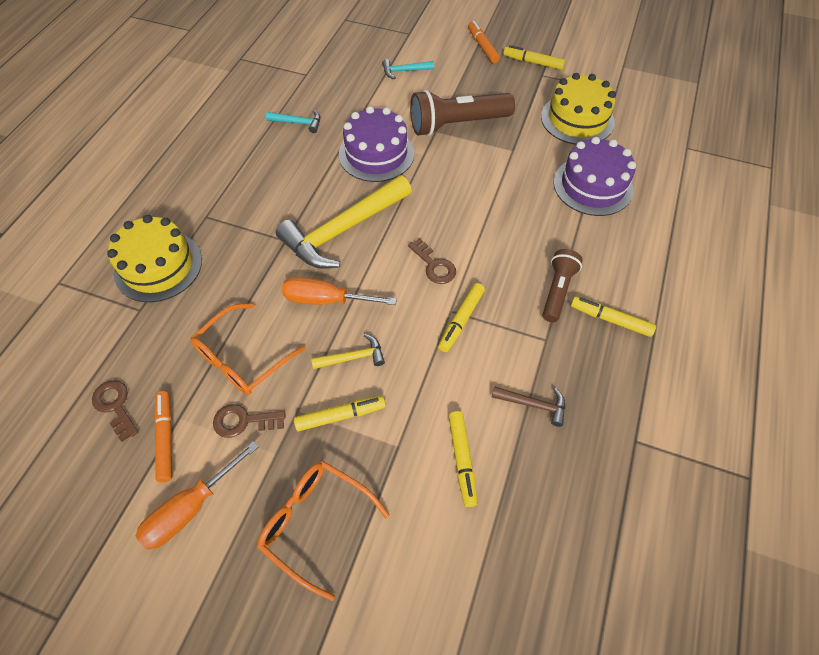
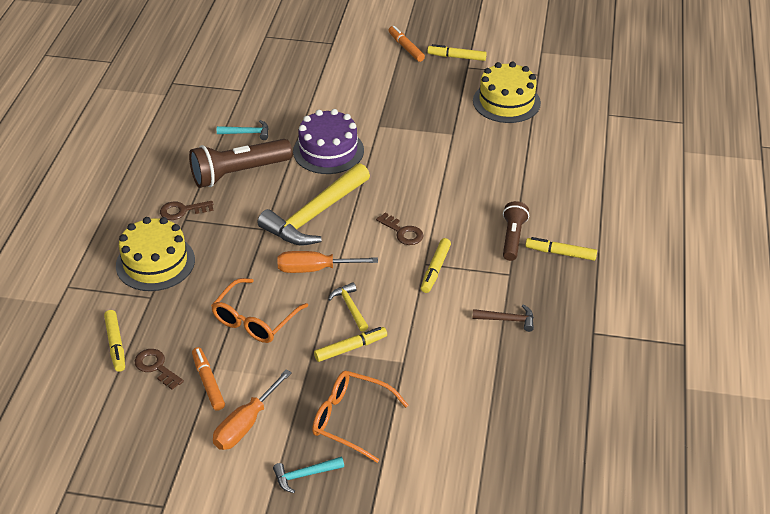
camera: 10 degrees left, 15 degrees down
brown key [213,404,286,438] -> brown key moved to [160,201,214,220]
yellow hammer [311,334,385,369] -> yellow hammer turned 90 degrees counterclockwise [328,282,369,332]
turquoise hammer [382,59,434,79] -> turquoise hammer moved to [273,457,344,493]
brown flashlight [410,90,515,136] -> brown flashlight moved to [189,139,292,188]
yellow marker [449,411,477,507] -> yellow marker moved to [104,310,125,372]
purple cake [554,137,636,216] -> none

